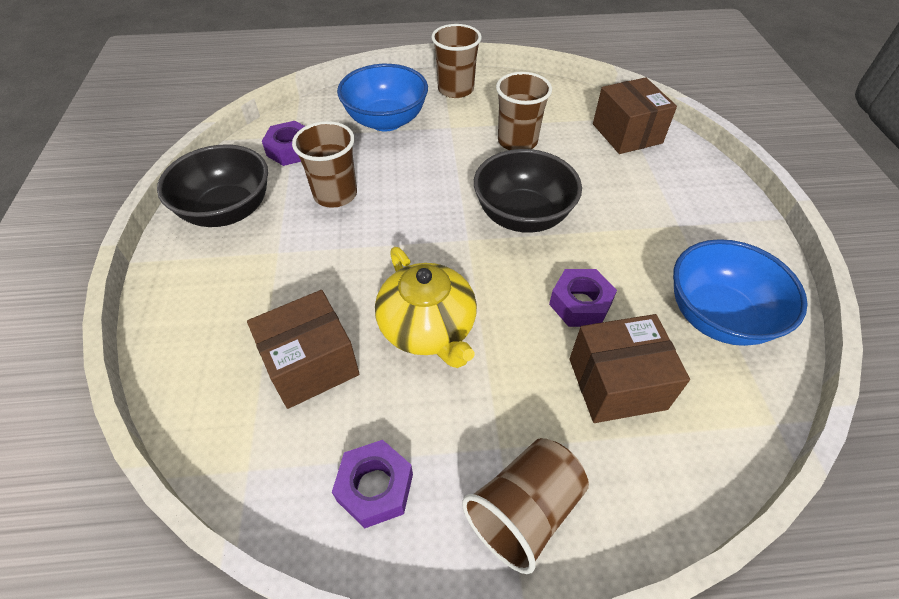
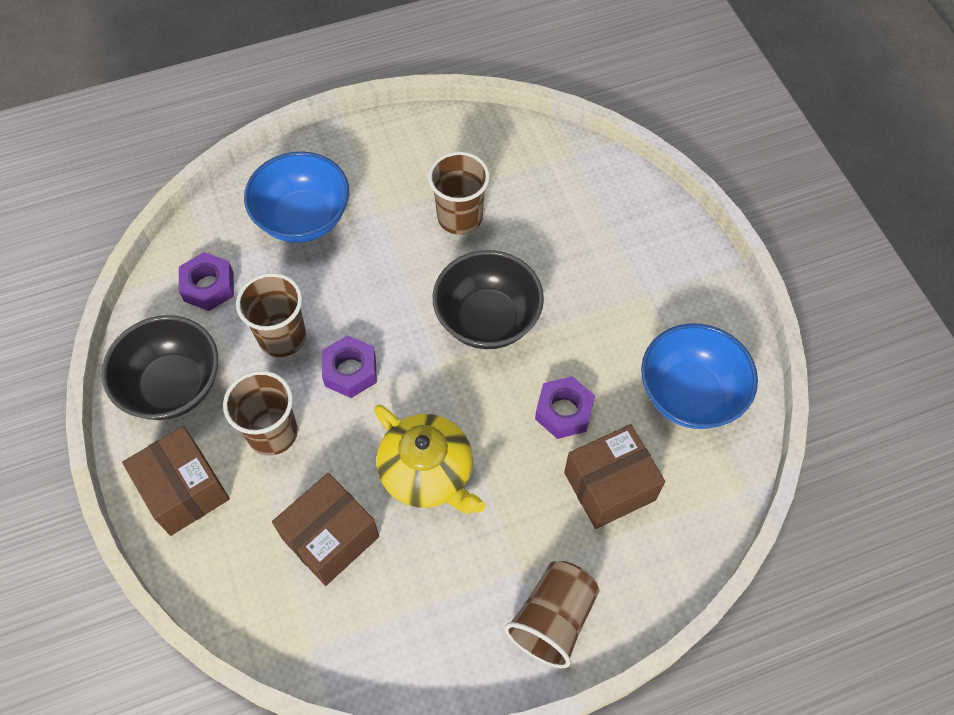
camera: 15 degrees left, 10 degrees up
purple nut [332,440,413,528] -> purple nut moved to [322,335,377,398]
brown cup [431,24,482,98] -> brown cup moved to [223,371,298,456]
brown box [593,77,677,154] -> brown box moved to [122,426,230,536]

